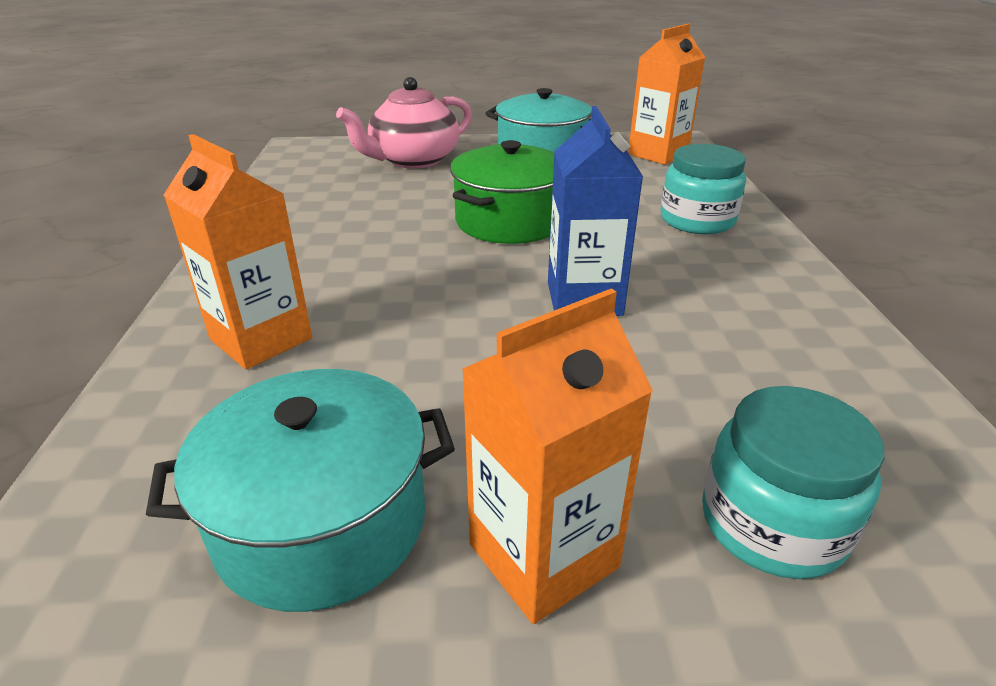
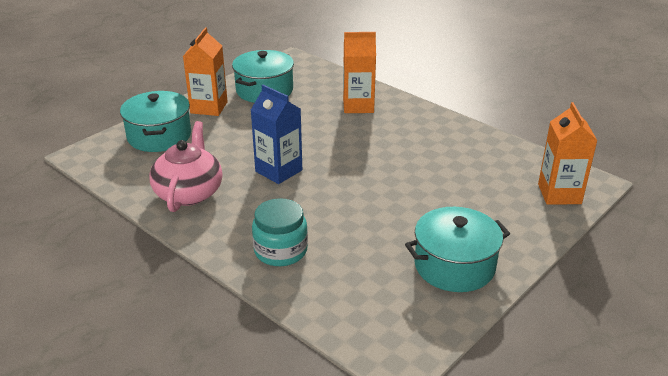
camera: 135 degrees right, 0 degrees up
pink teapot [336,77,472,169] -> pink teapot moved to [149,121,223,212]
green pot [450,140,555,244] -> none
orange carton [628,24,705,165] -> orange carton moved to [538,102,598,205]
turquoise jar [702,386,885,579] -> turquoise pot [120,91,191,152]

